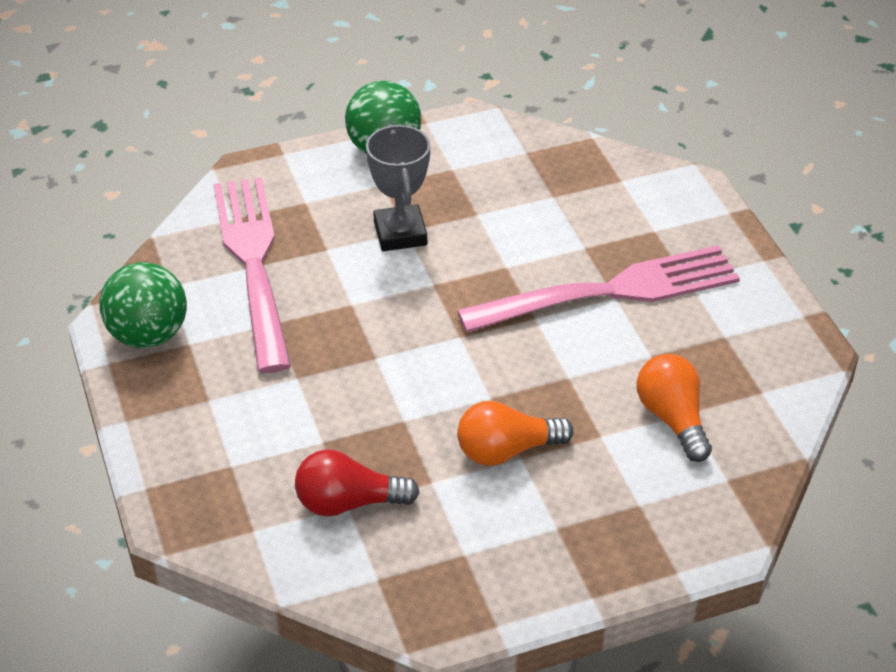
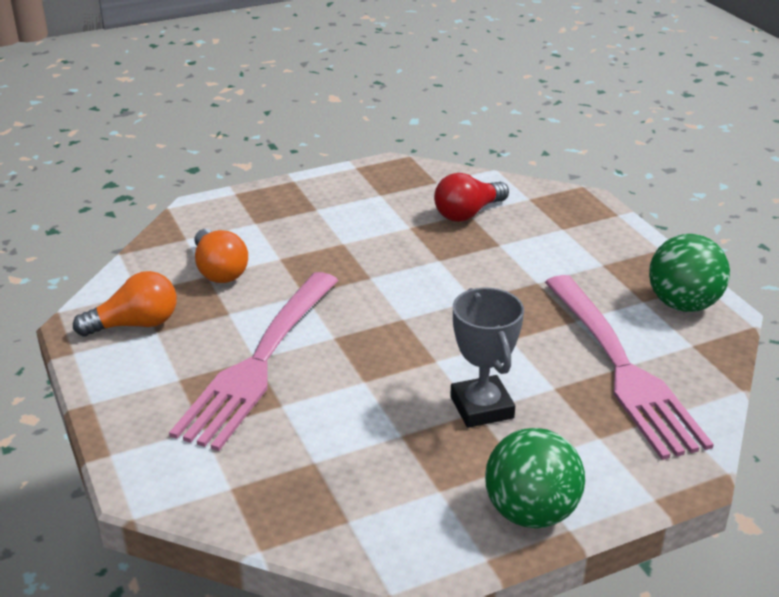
camera: 175 degrees right, 10 degrees down
red light bulb [295,449,420,517] -> red light bulb turned 150 degrees clockwise [434,173,509,222]
pink fork [457,245,740,333] -> pink fork turned 45 degrees counterclockwise [169,272,338,451]
orange light bulb [457,401,574,466] -> orange light bulb moved to [73,271,177,337]

